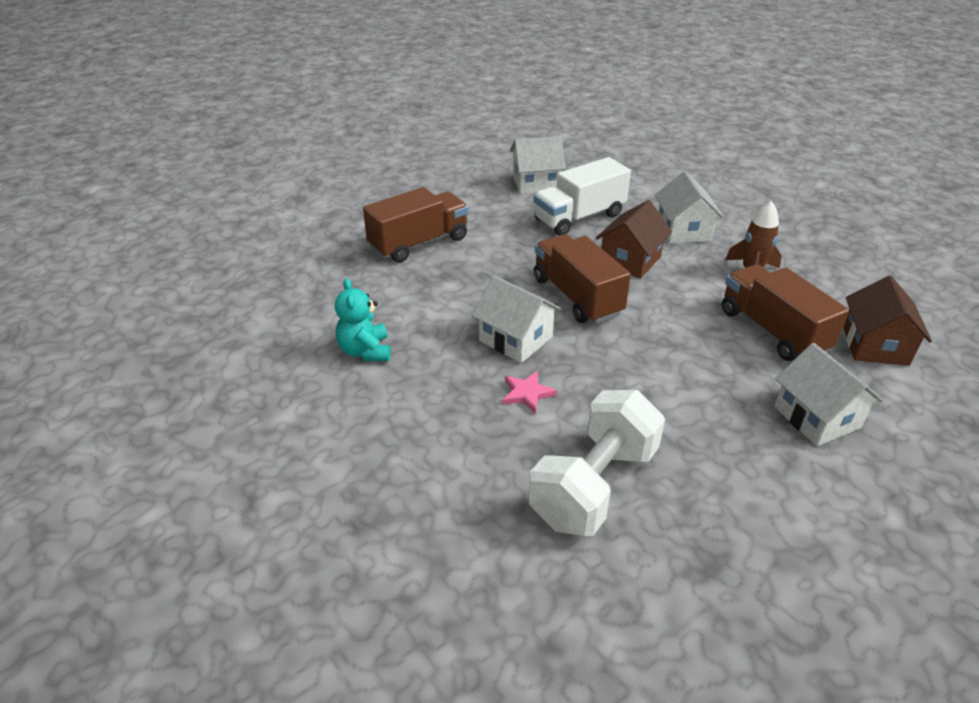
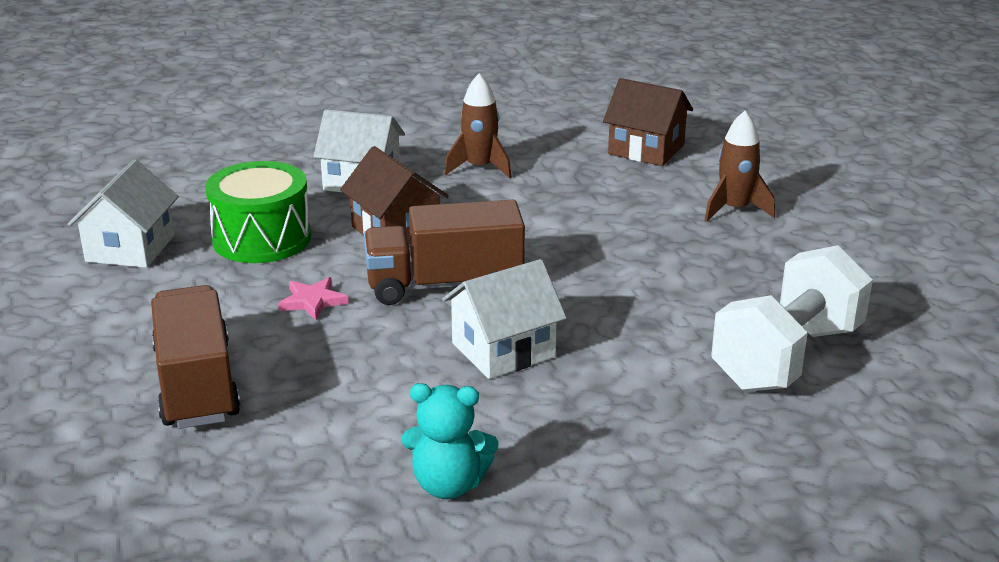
camera: 70 degrees left, 10 degrees down
pink star [503,371,557,414] -> pink star moved to [278,277,349,320]
white dumbbell [529,390,665,536] -> white dumbbell turned 75 degrees clockwise [711,245,873,392]
white truck [533,157,631,235] -> green drum [205,161,311,263]
brown truck [722,264,849,361] -> none
white house [774,343,883,446] -> brown rocket [704,111,775,222]

